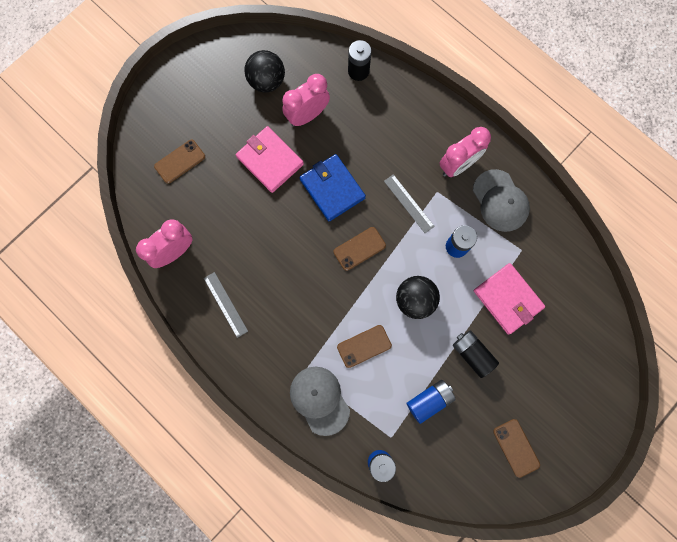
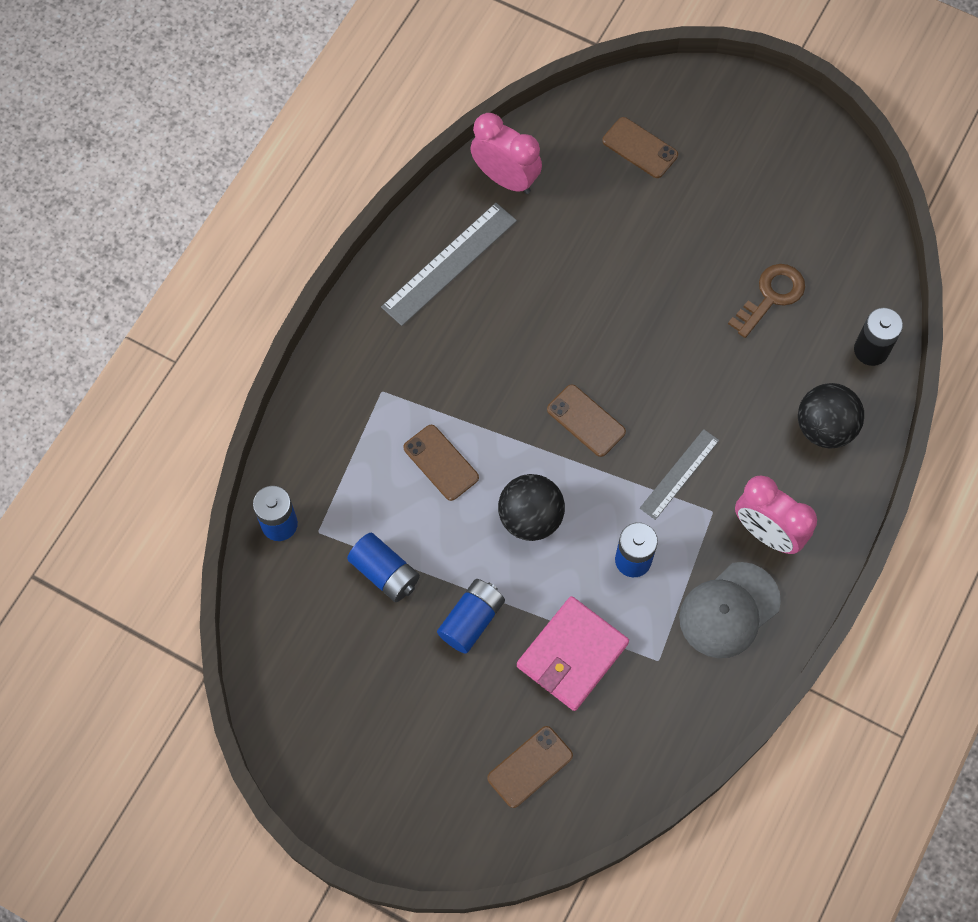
camera: 75 degrees right, 10 degrees down
grey ruler [204,272,248,338] -> grey ruler [381,203,517,326], size x1.59
pink wallet [236,126,304,193] -> none
black ball [244,50,285,92] -> black ball moved to [798,383,864,449]
pink clock [282,74,330,127] -> brown key [728,264,805,338]
grey cap [290,367,350,436] -> none
blue wallet [300,154,366,221] -> none
black battery [453,330,499,378] -> blue battery [437,579,505,654]
brown phone [493,419,540,478] -> brown phone moved to [487,726,573,808]

